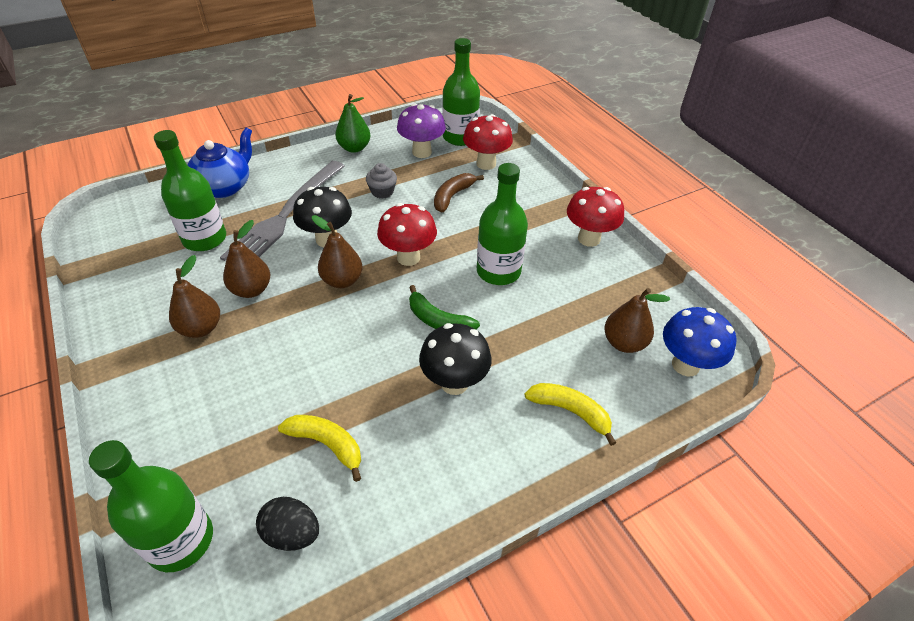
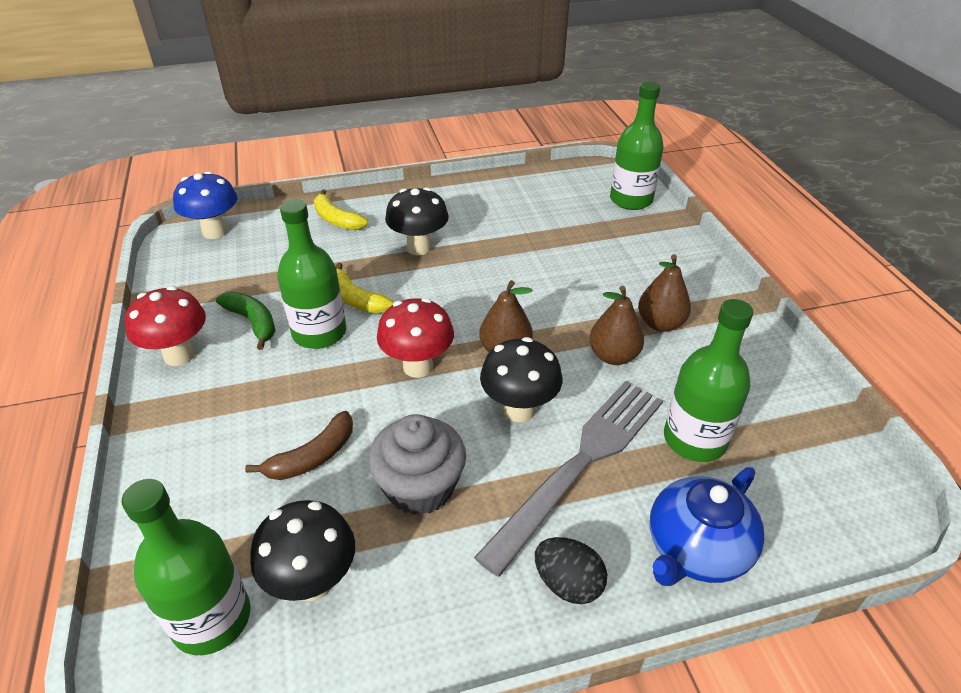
camera: 165 degrees left, 5 degrees down
black egg [256,497,319,551] -> black egg moved to [535,537,607,604]
yellow banana [278,415,361,482] -> yellow banana moved to [336,263,394,313]
green pear [335,94,371,153] -> none
grey cupcake [366,163,397,199] -> grey cupcake [368,414,466,515], size x1.78
purple mushroom [397,104,446,158] -> black mushroom [250,500,355,601]
green banana [409,285,480,329] -> green banana moved to [216,292,275,350]
red mushroom [463,114,513,170] -> none
brown pear [604,288,670,353] -> none

